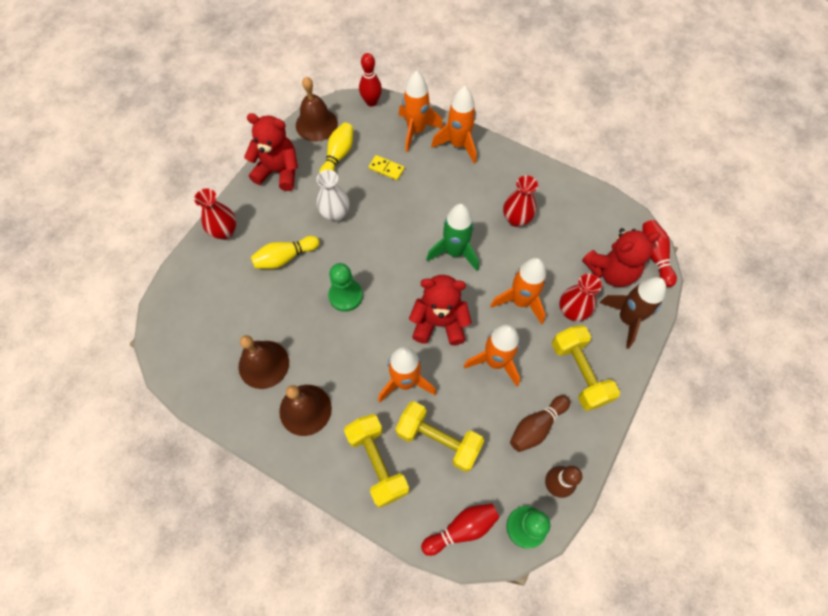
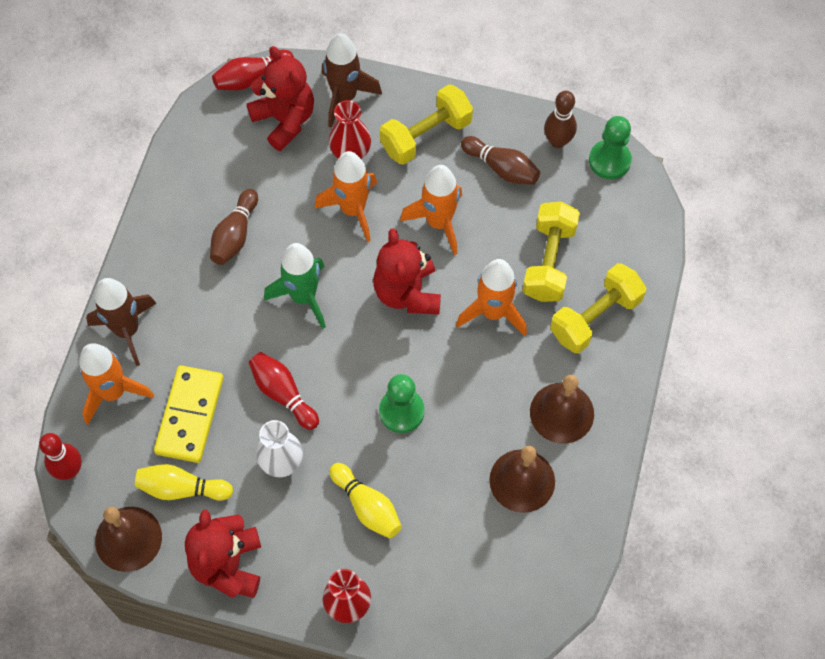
camera: 105 degrees left, 0 degrees up
yellow domino [369,155,405,180] -> yellow domino [154,365,223,463], size x1.95
red bowling pin [421,504,500,556] -> red bowling pin moved to [249,352,319,430]
orange rocket [431,86,476,164] -> brown rocket [86,278,157,366]
red vase [503,175,538,227] -> brown bowling pin [210,189,258,265]

